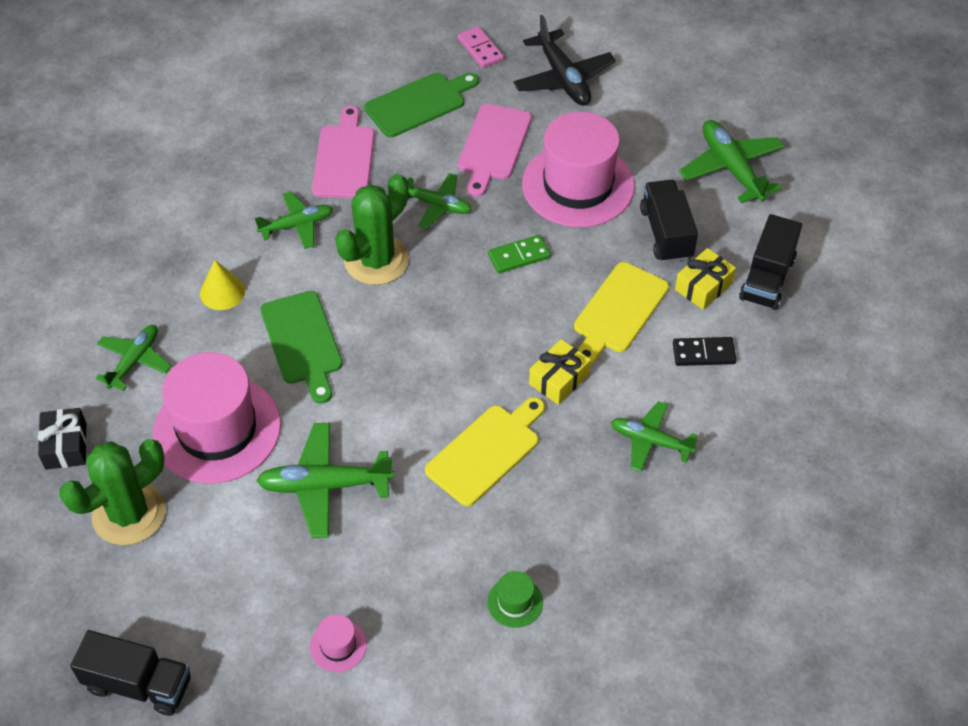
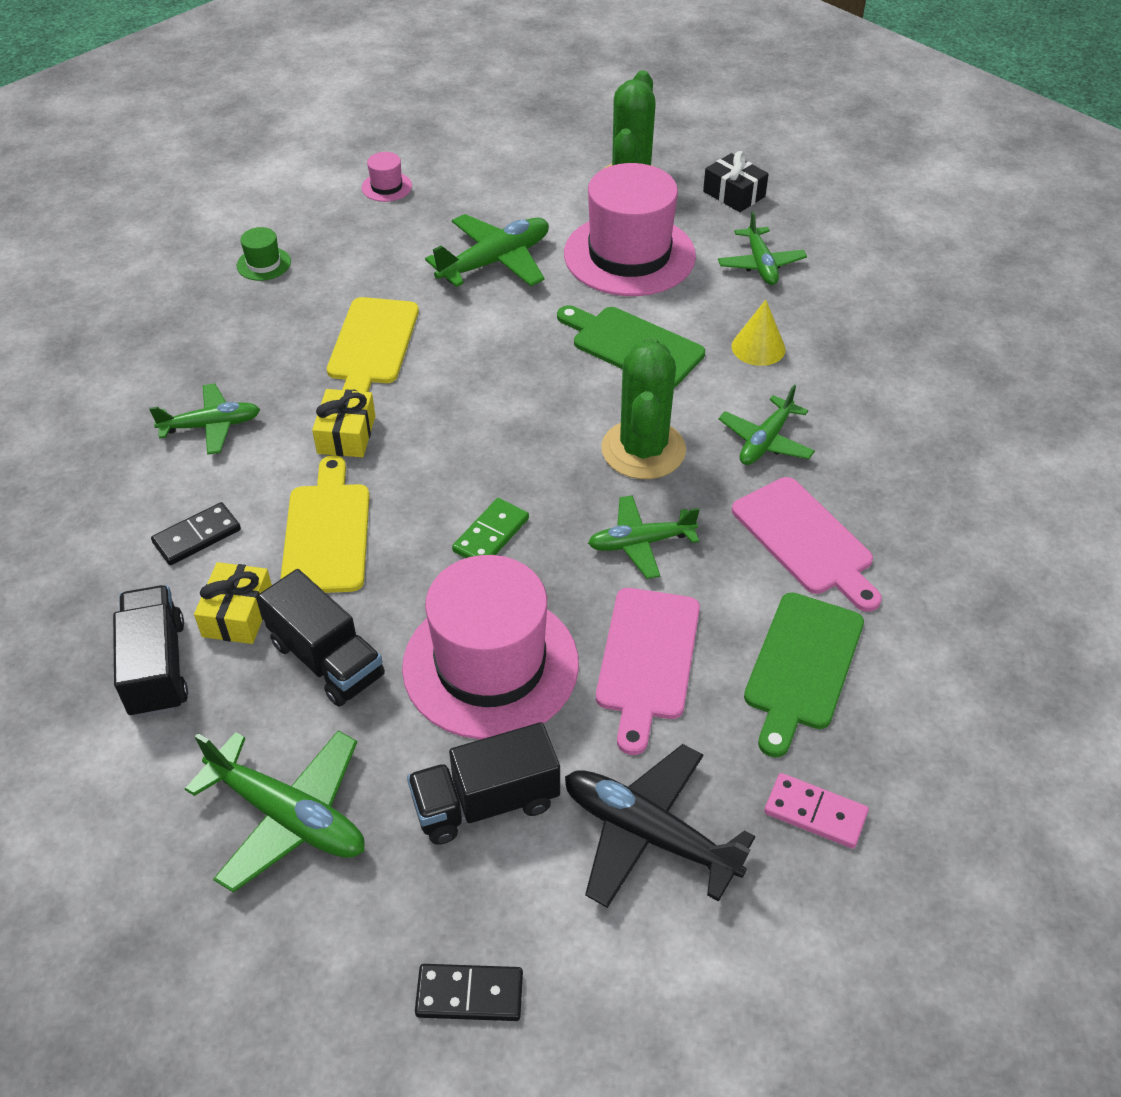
camera: 145 degrees right, 5 degrees down
black truck [70,630,191,716] -> black truck moved to [407,722,560,845]
pink cutting board [458,104,532,197] -> pink cutting board turned 150 degrees counterclockwise [596,588,700,755]
none -> black domino [415,964,523,1021]

